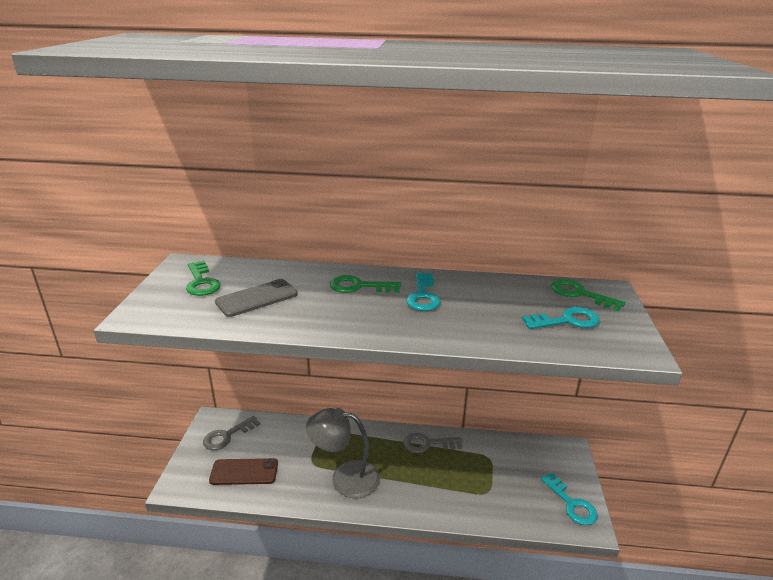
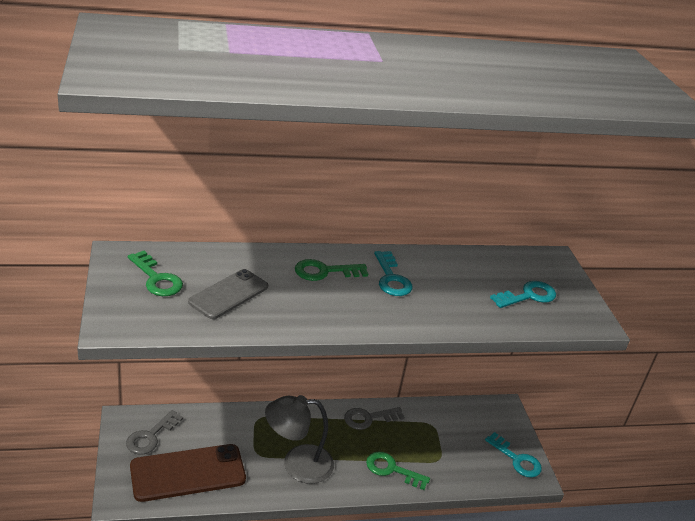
camera: 20 degrees left, 5 degrees up
brown phone [209,458,278,485] -> brown phone [130,444,246,502], size x1.56
green key [551,279,626,312] -> green key moved to [366,452,430,490]

